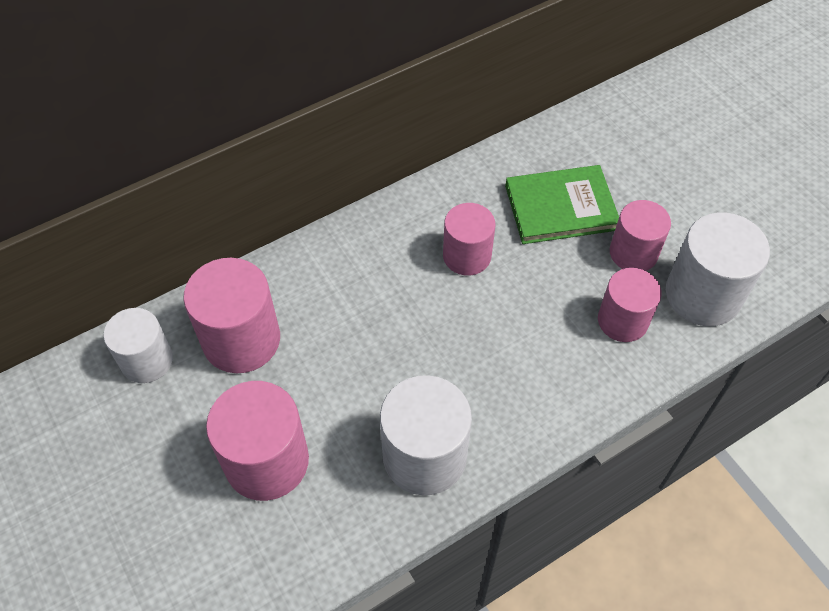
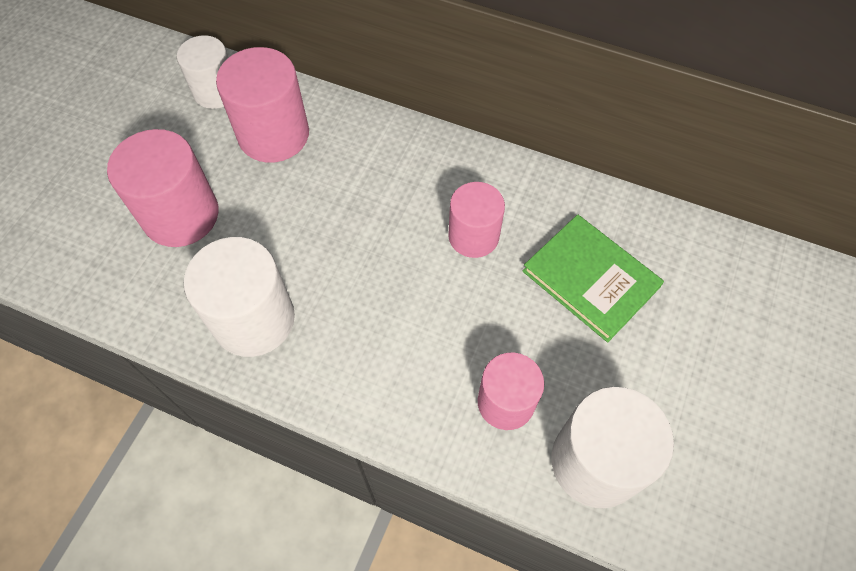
camera: 55 degrees right, 5 degrees up
pink cylinder [610,200,671,271] -> none

